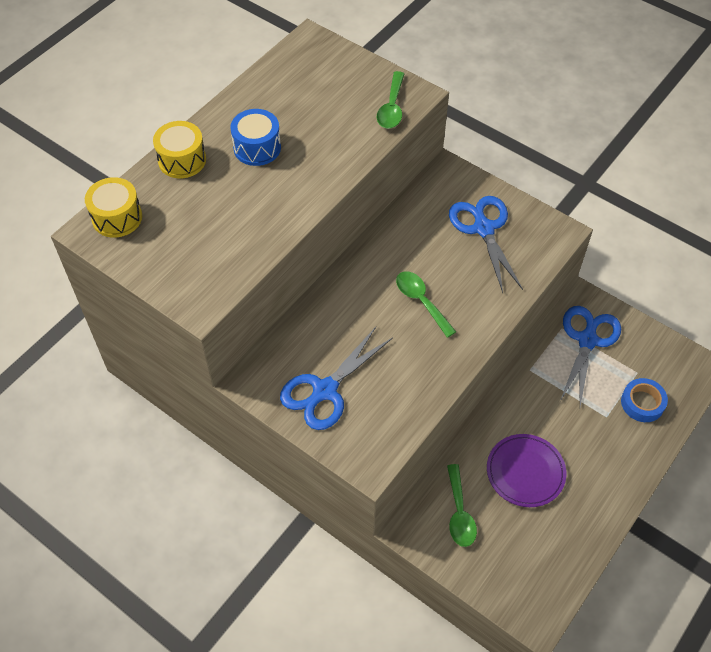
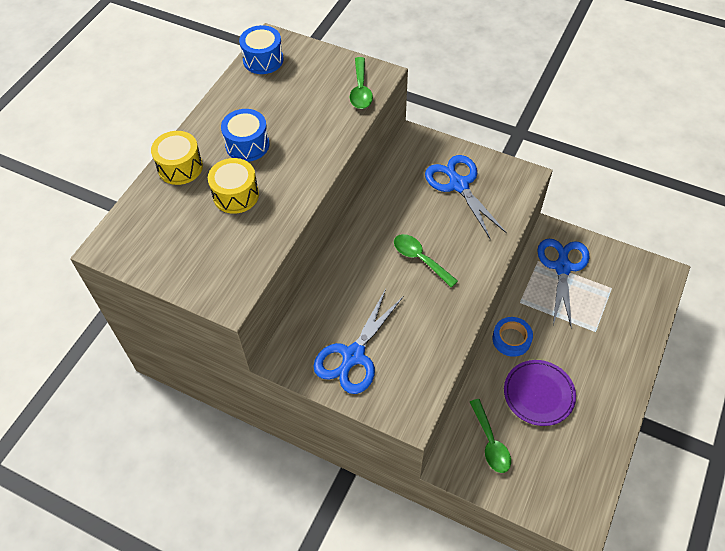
camera: 10 degrees left, 0 degrees up
yellow drum [85,177,142,238] -> yellow drum moved to [208,158,259,214]
blue tape [621,378,668,422] -> blue tape moved to [492,317,533,357]
none -> blue drum [239,25,284,74]

